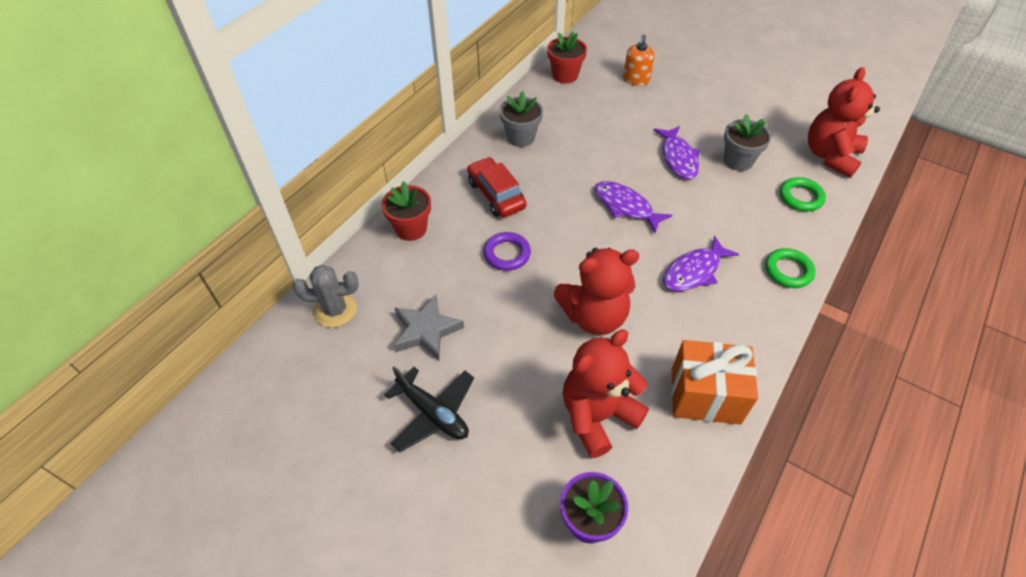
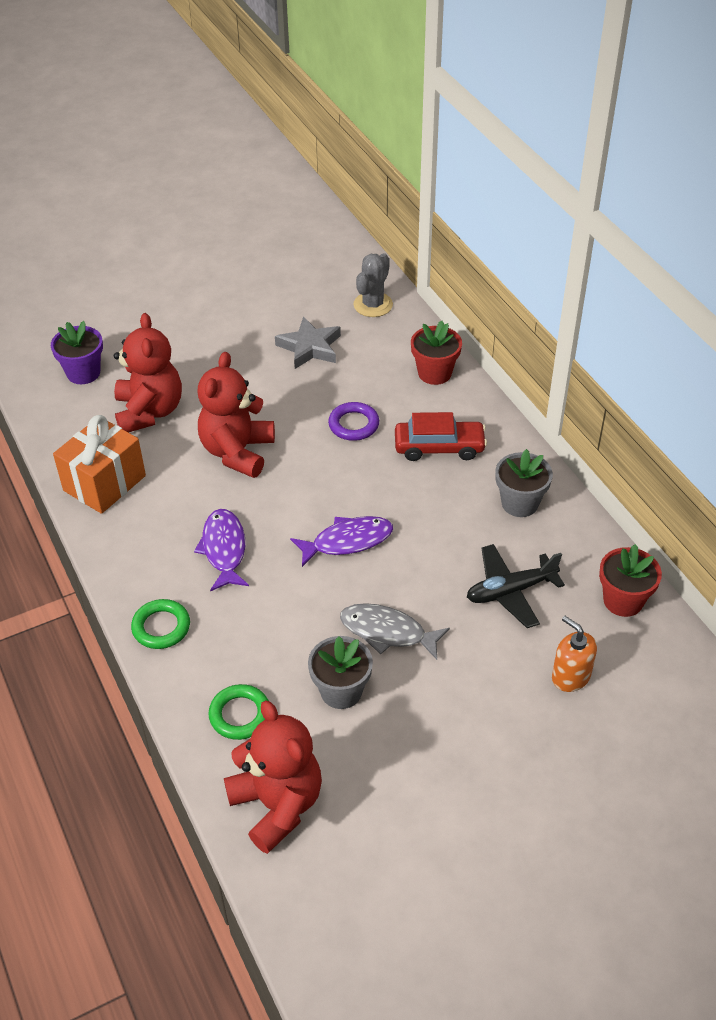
camera: 120 degrees right, 5 degrees down
black plane [384,366,474,452] -> black plane moved to [467,544,565,628]
purple fish [653,126,700,179] -> grey fish [340,603,450,660]

